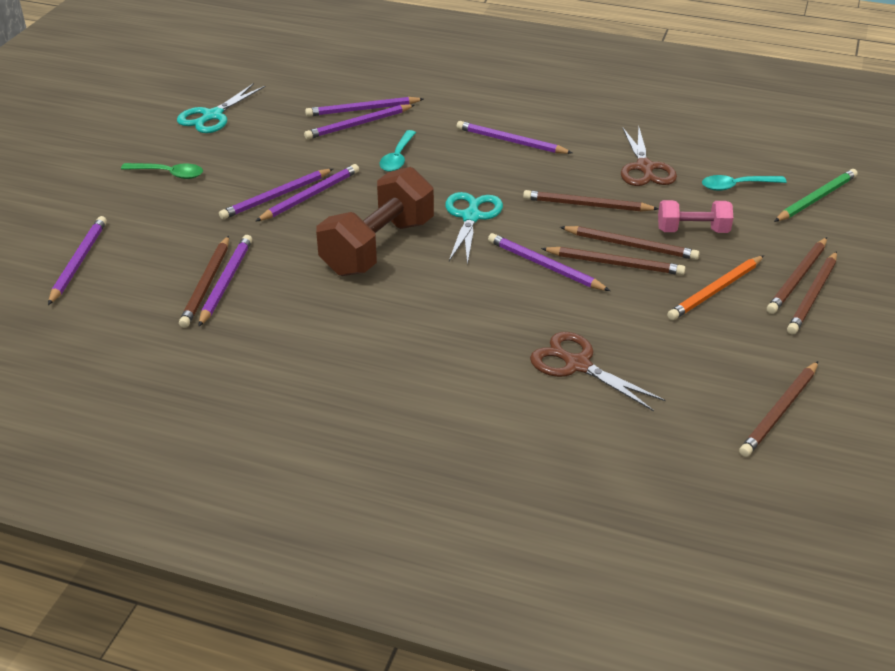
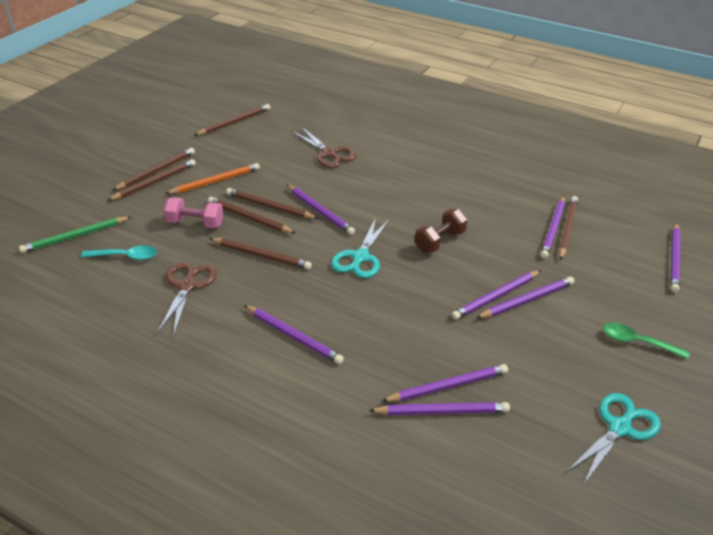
camera: 170 degrees left, 0 degrees up
brown dumbbell [316,167,434,276] -> brown dumbbell [415,209,467,252], size x0.55
turquoise spoon [380,130,416,172] -> none

